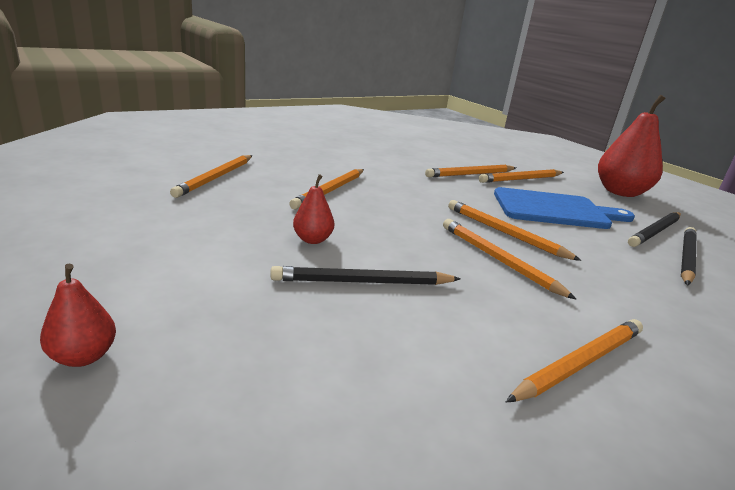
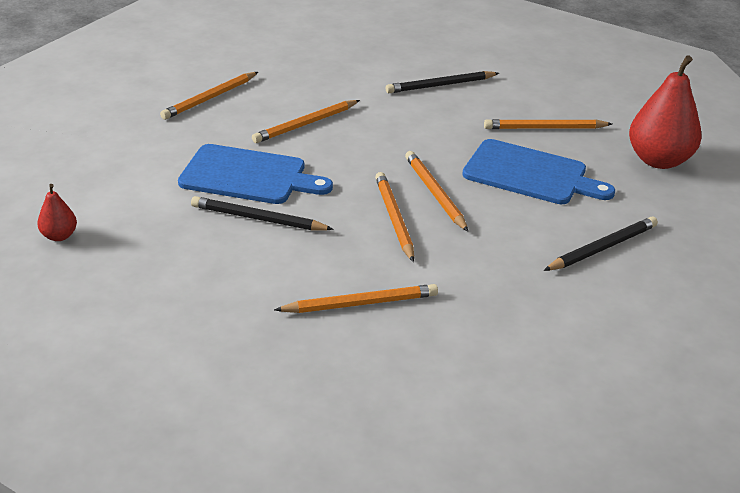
camera: 25 degrees right, 10 degrees up
red pear [293,174,334,244] -> blue cutting board [178,144,333,204]
orange pencil [425,165,516,177] -> none
black pencil [628,212,681,247] -> black pencil moved to [386,71,499,93]

